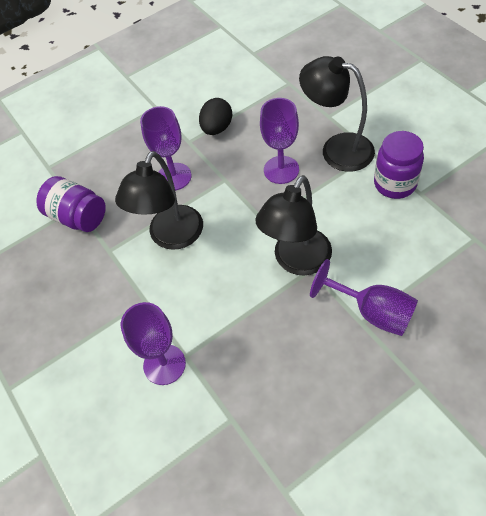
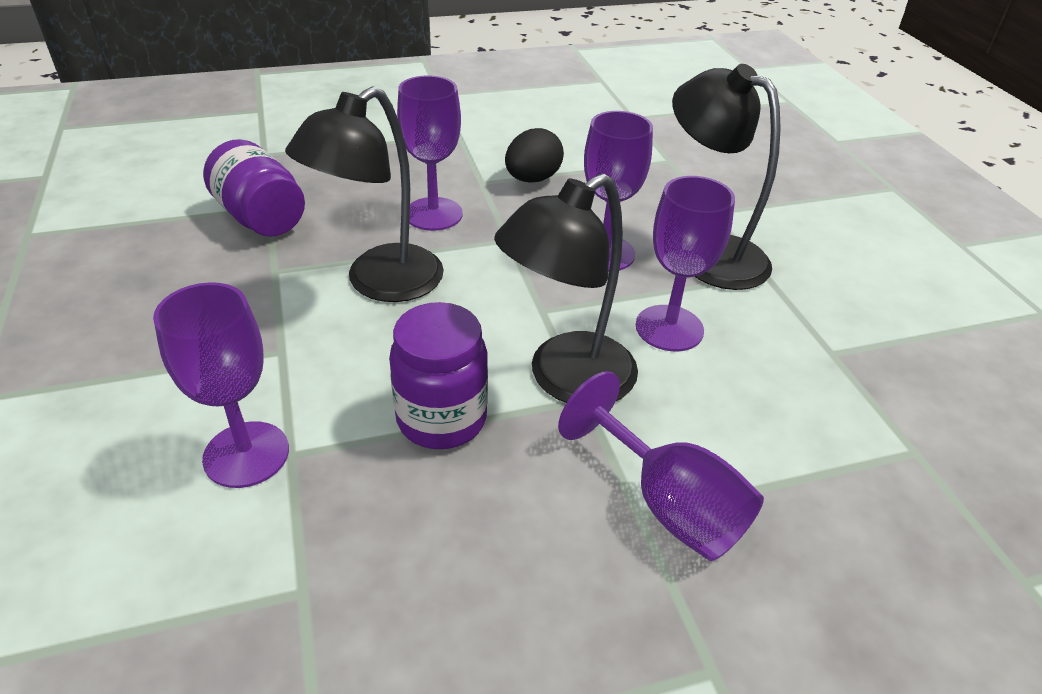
camera: 10 degrees right, 15 degrees down
purple jar [374,131,424,199] -> purple jar moved to [389,302,488,449]
none -> purple goblet [636,176,735,351]

